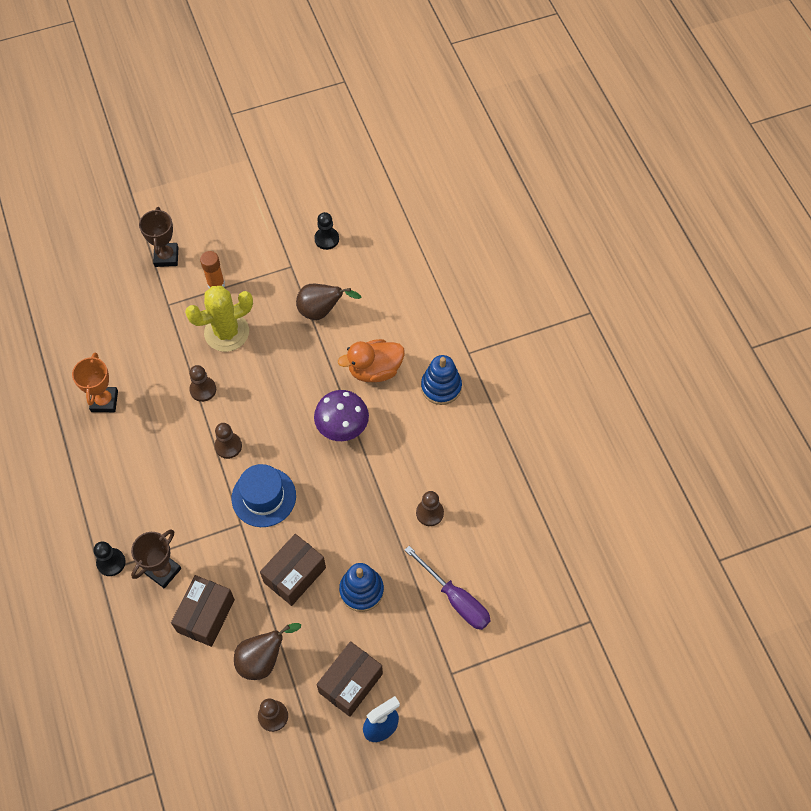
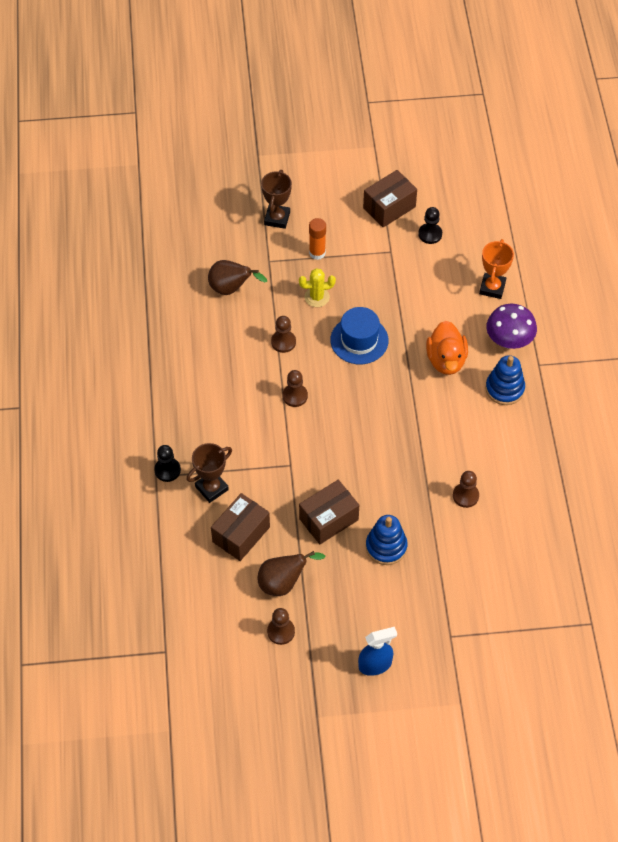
camera: 15 degrees right, 5 degrees down
orange trophy [72,352,118,412] -> orange trophy moved to [479,239,514,299]
yellow cactus [185,286,253,352] -> yellow cactus [299,268,336,307], size x0.59
blue hat [232,464,296,527] -> blue hat moved to [330,307,389,364]
brown pear [296,284,361,320] -> brown pear moved to [208,260,267,295]
purple mushroom [314,390,369,441] -> purple mushroom moved to [486,304,537,349]
brown box [316,641,383,717] -> brown box moved to [363,170,417,228]
orange duck [338,339,405,382] -> orange duck turned 90 degrees counterclockwise [426,321,468,375]
purple screwdriver [405,546,491,630] -> none

